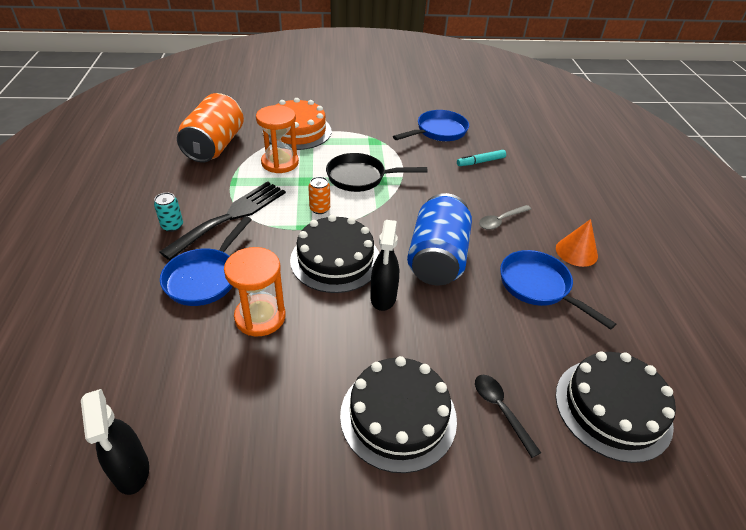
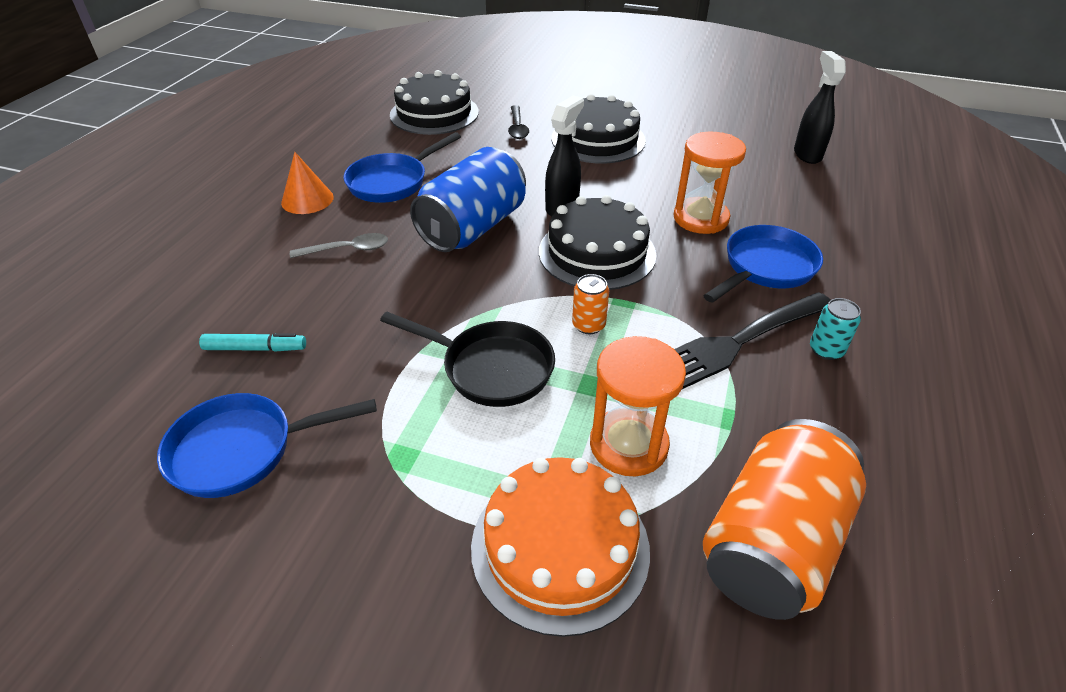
camera: 155 degrees left, 0 degrees up
blue pan [500,250,616,330] -> blue pan turned 60 degrees clockwise [344,132,461,203]

